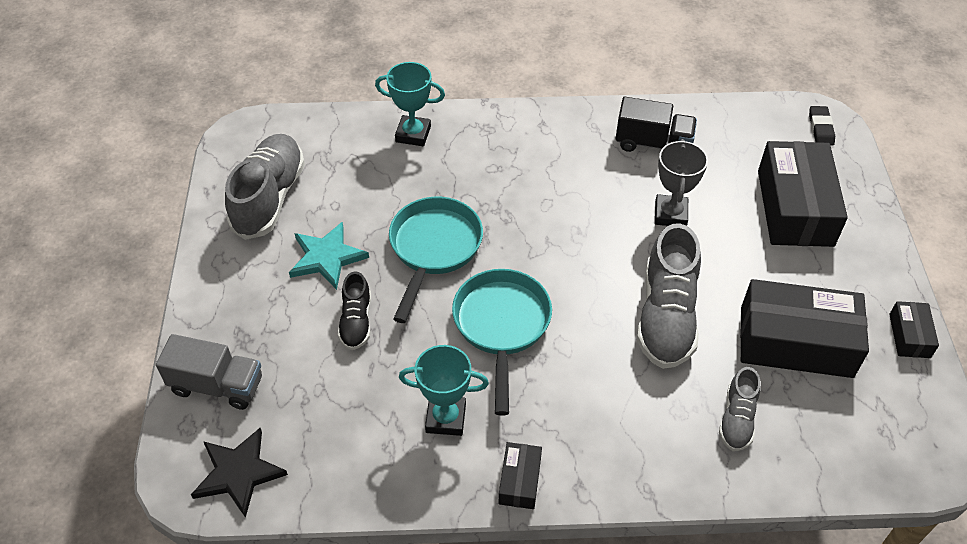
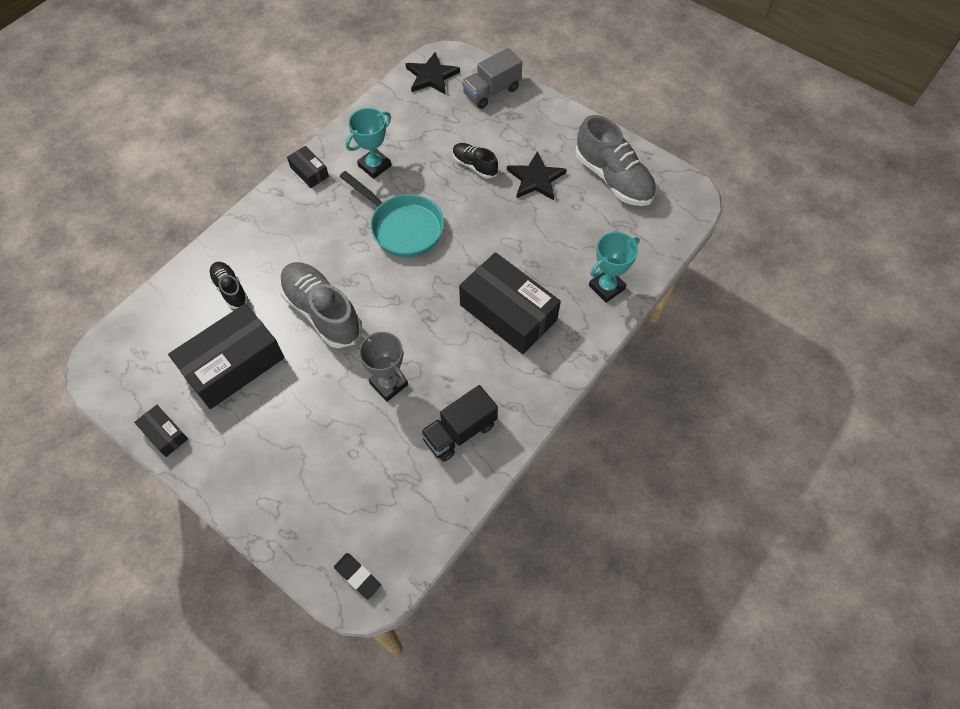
camera: 130 degrees right, 10 degrees up
turquoise star [289,222,369,290] -> black star [507,151,567,200]
turquoise pan [389,197,483,323] -> none
grey shoe [719,367,760,451] -> black shoe [209,262,248,309]
black box [758,141,848,247] -> black box moved to [459,252,561,354]

